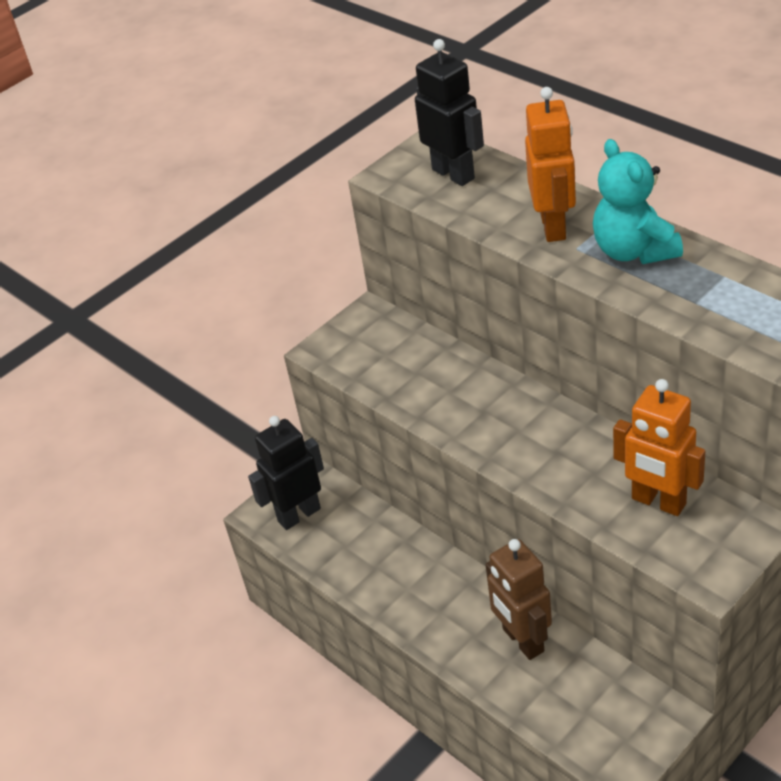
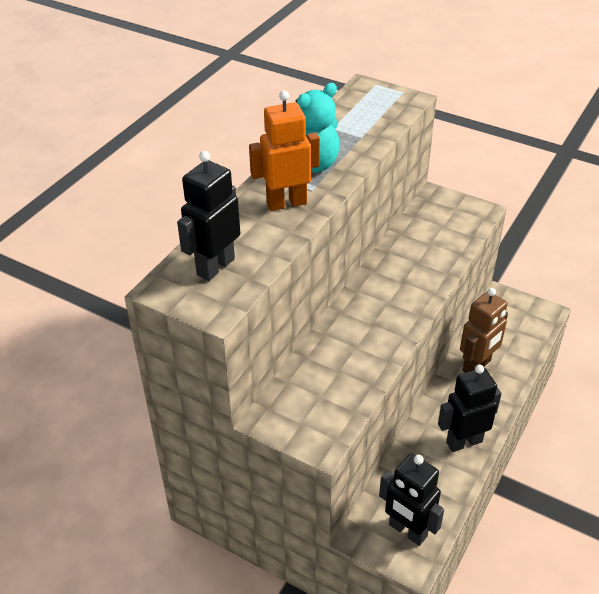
camera: 110 degrees left, 0 degrees up
orange robot [613,379,705,516] -> none
none -> black robot [438,365,502,452]

